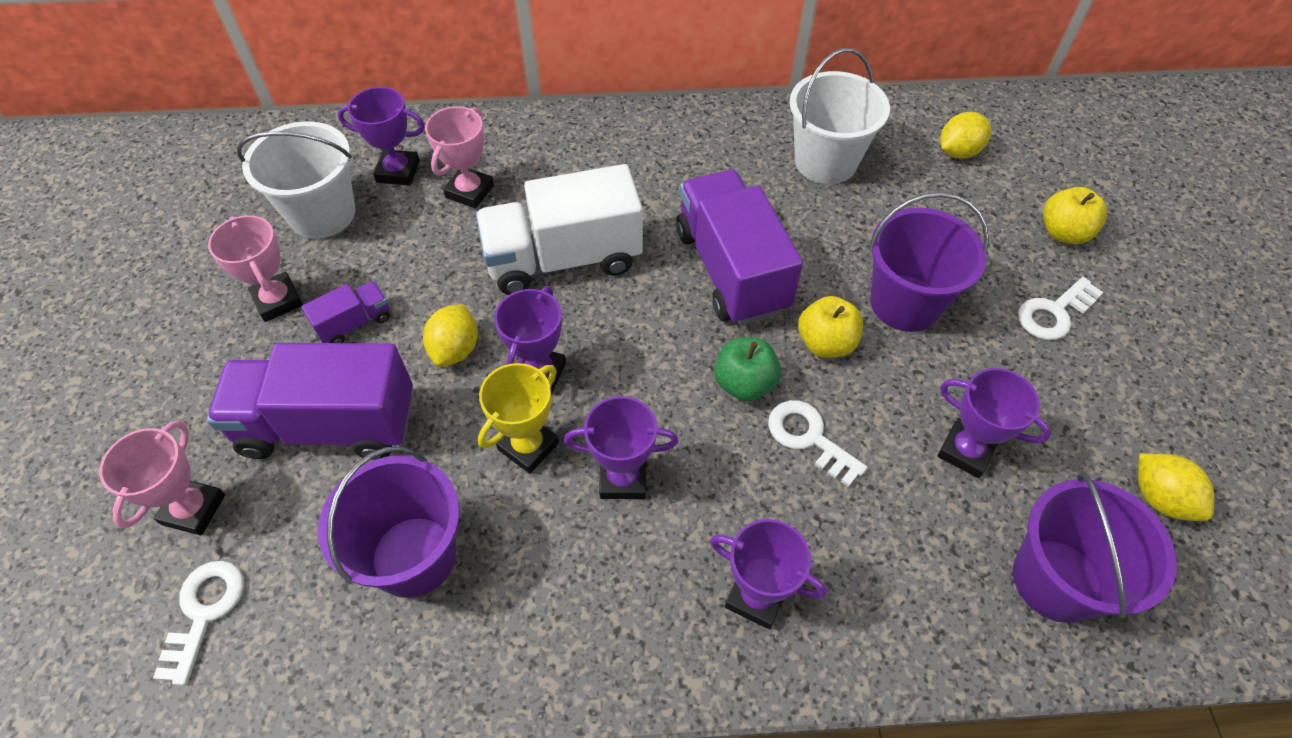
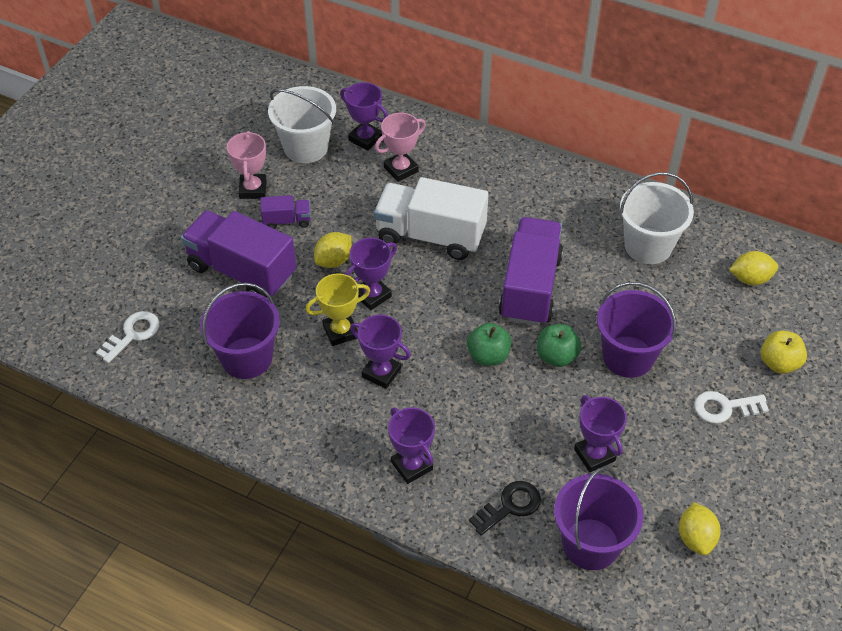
camera: 30 degrees right, 5 degrees down
pink trophy [99,420,225,536] -> none
white key [768,400,867,487] -> none
yellow apple [798,296,863,358] -> green apple [537,324,581,367]
none -> black key [469,481,541,535]

